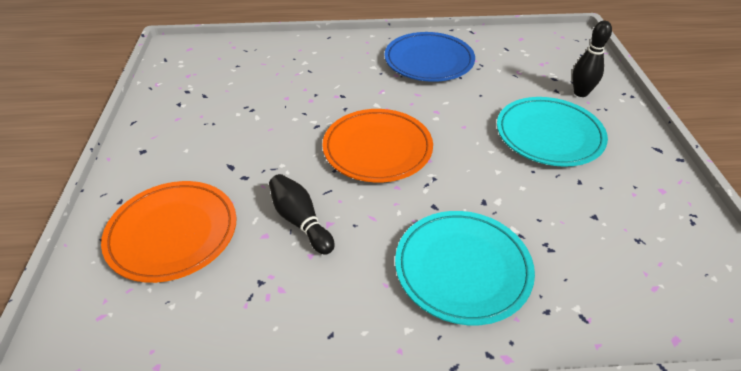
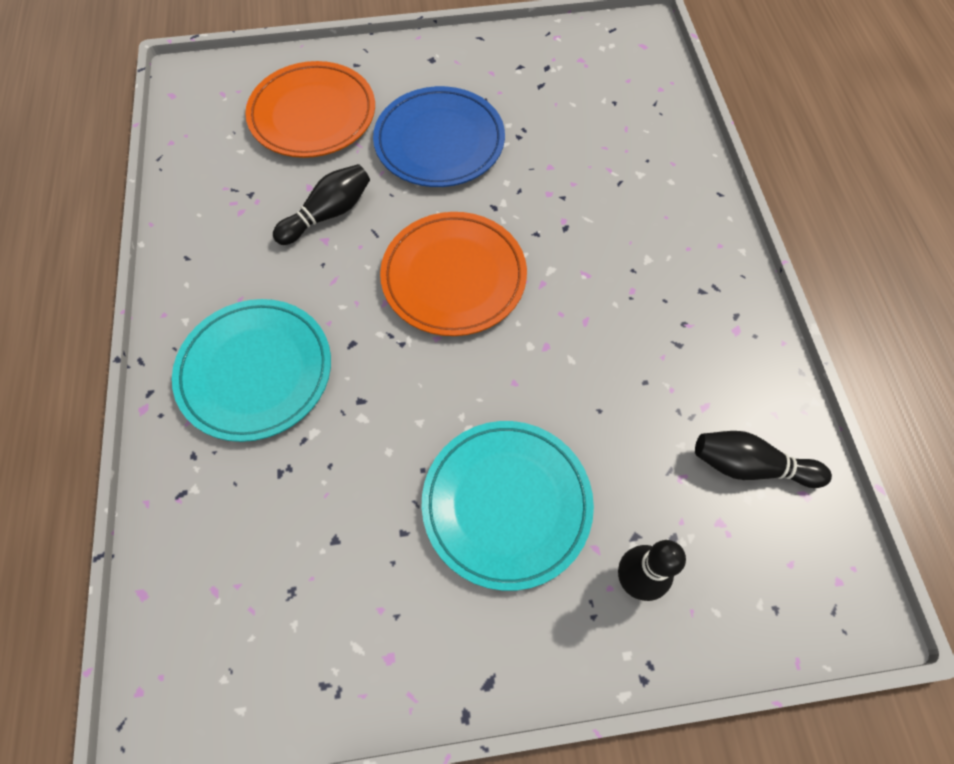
camera: 85 degrees right, 20 degrees up
blue plate [384,32,475,82] -> blue plate moved to [373,86,505,187]
none -> black bowling pin [695,431,832,488]

